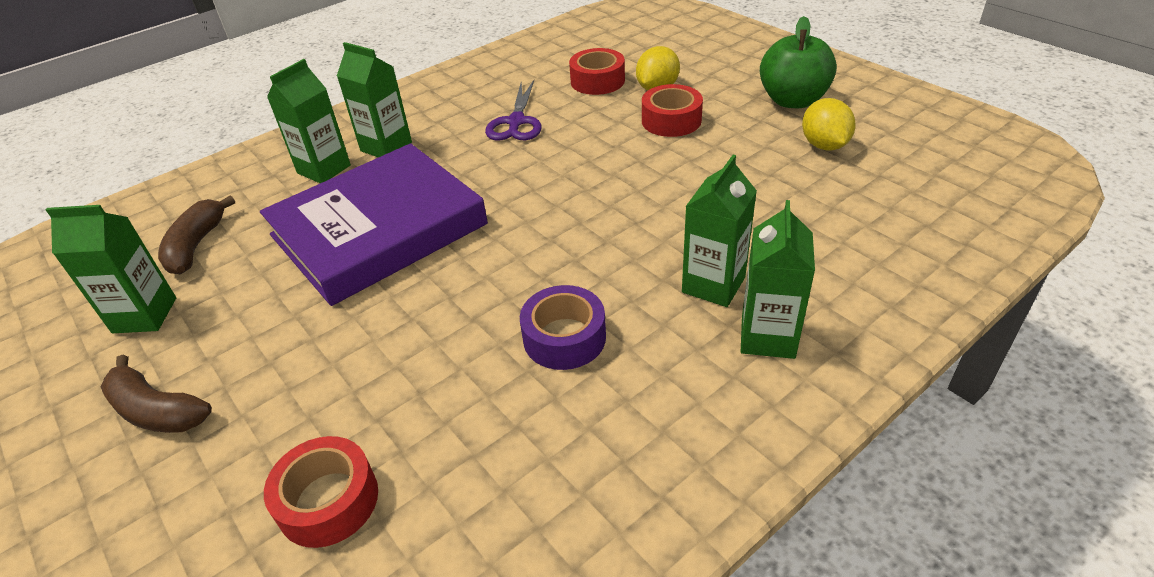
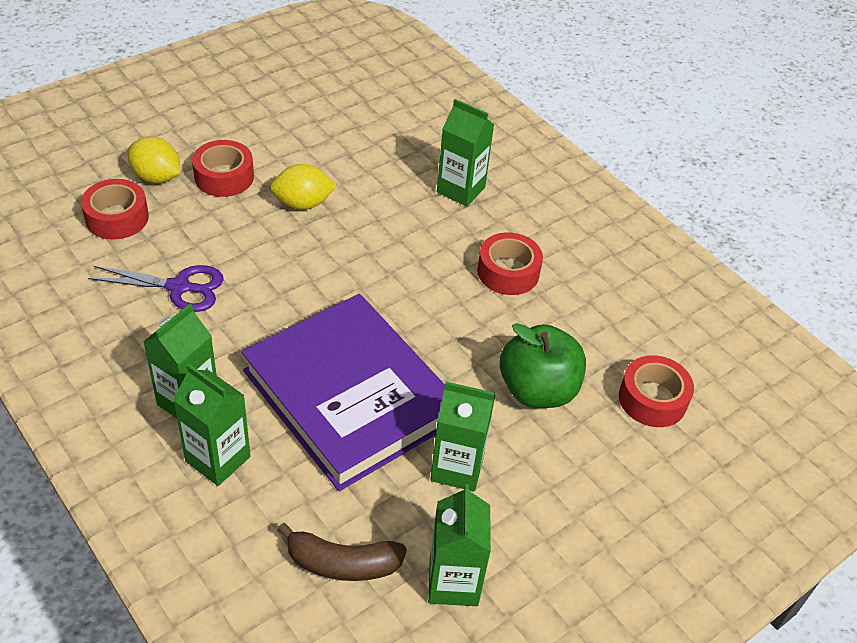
camera: 95 degrees left, 5 degrees up
brown banana [101,355,212,433] -> none
purple tape [520,285,606,370] -> red tape [477,232,543,295]
green carton [741,200,815,359] -> green carton moved to [430,382,495,491]
green apple [760,16,837,108] -> green apple moved to [500,323,586,408]
yellow lemon [802,98,856,150] -> yellow lemon moved to [270,164,337,210]

